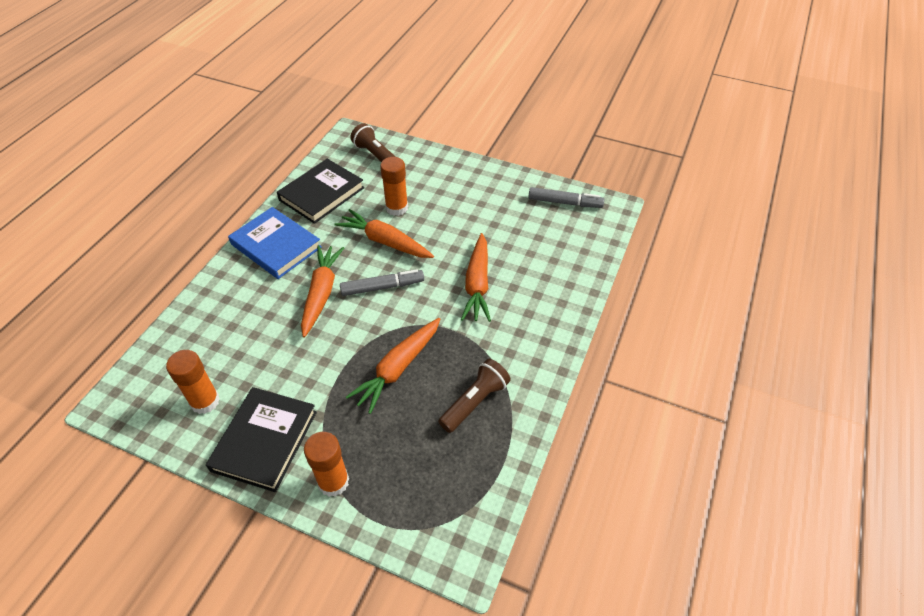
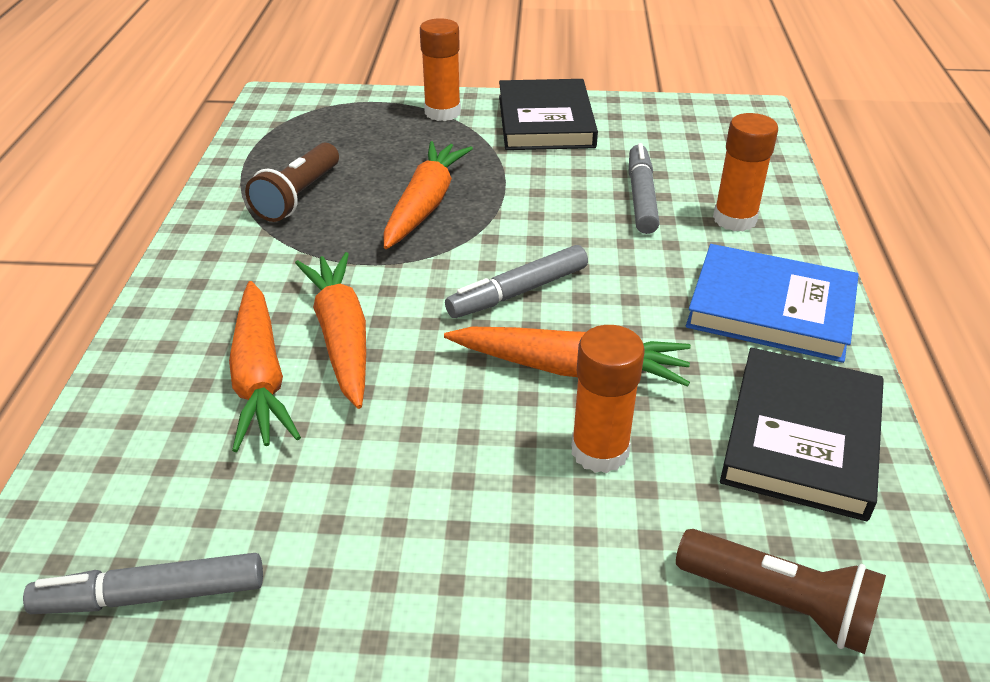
camera: 160 degrees right, 10 degrees down
orange glue stick [166,350,220,414] -> orange glue stick moved to [713,113,778,232]
orange carrot [301,245,344,337] -> orange carrot moved to [229,281,301,452]
none -> grey marker [629,143,660,234]

